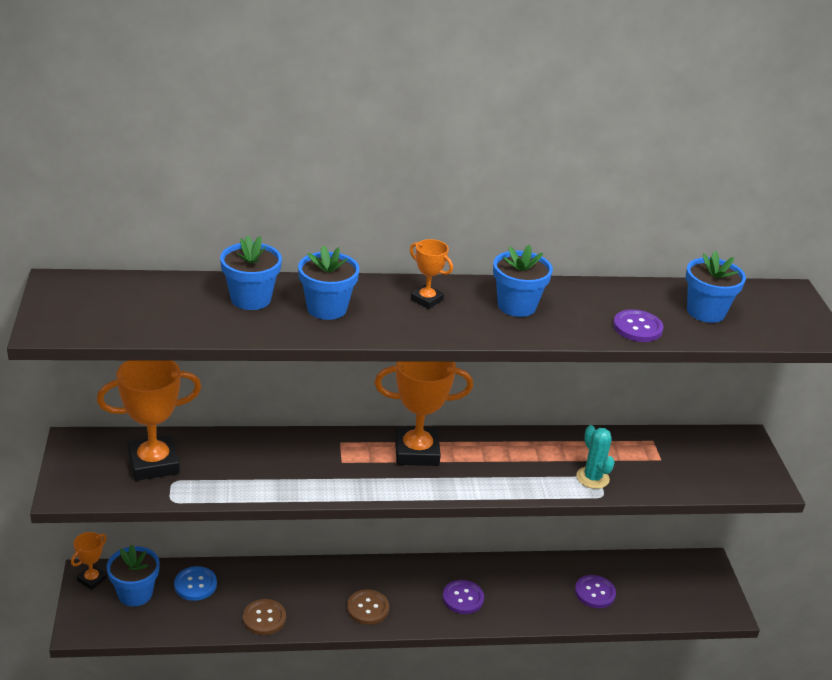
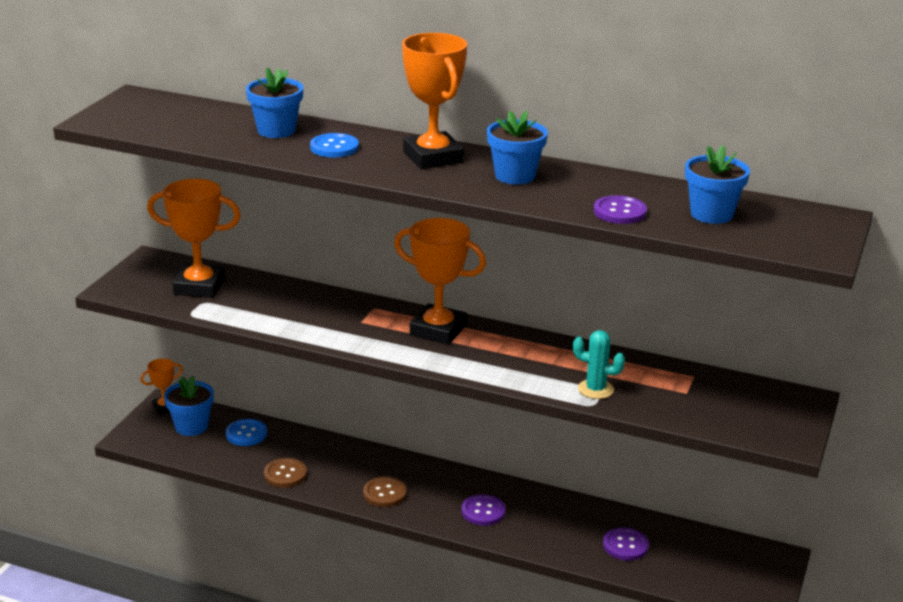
camera: 30 degrees right, 5 degrees down
blue flower pot [298,245,360,320] -> blue button [310,133,359,157]
orange trophy [410,239,453,309] -> orange trophy [402,33,467,169], size x1.95
turquoise cactus [576,425,615,489] -> turquoise cactus turned 75 degrees counterclockwise [573,330,625,399]

